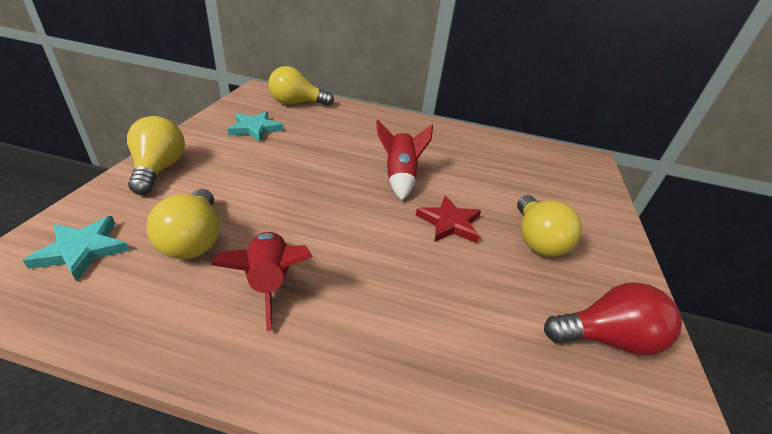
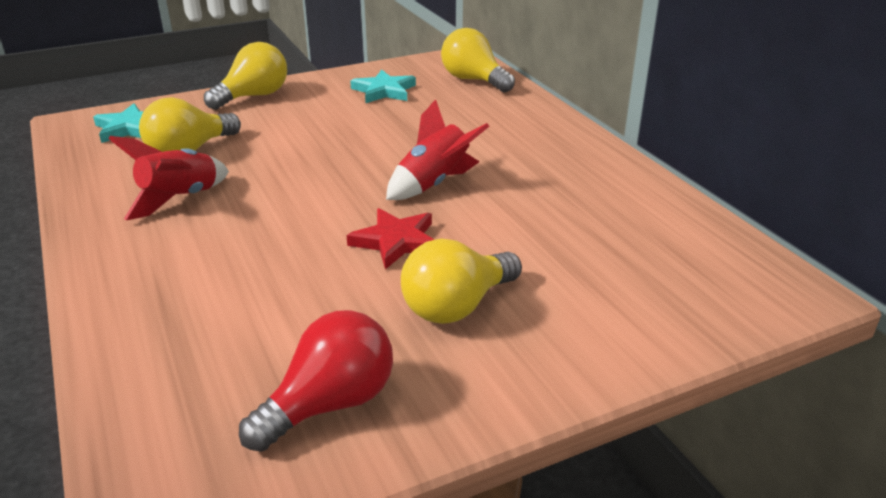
camera: 55 degrees right, 5 degrees down
red light bulb [544,282,682,356] -> red light bulb turned 90 degrees counterclockwise [239,310,393,452]

